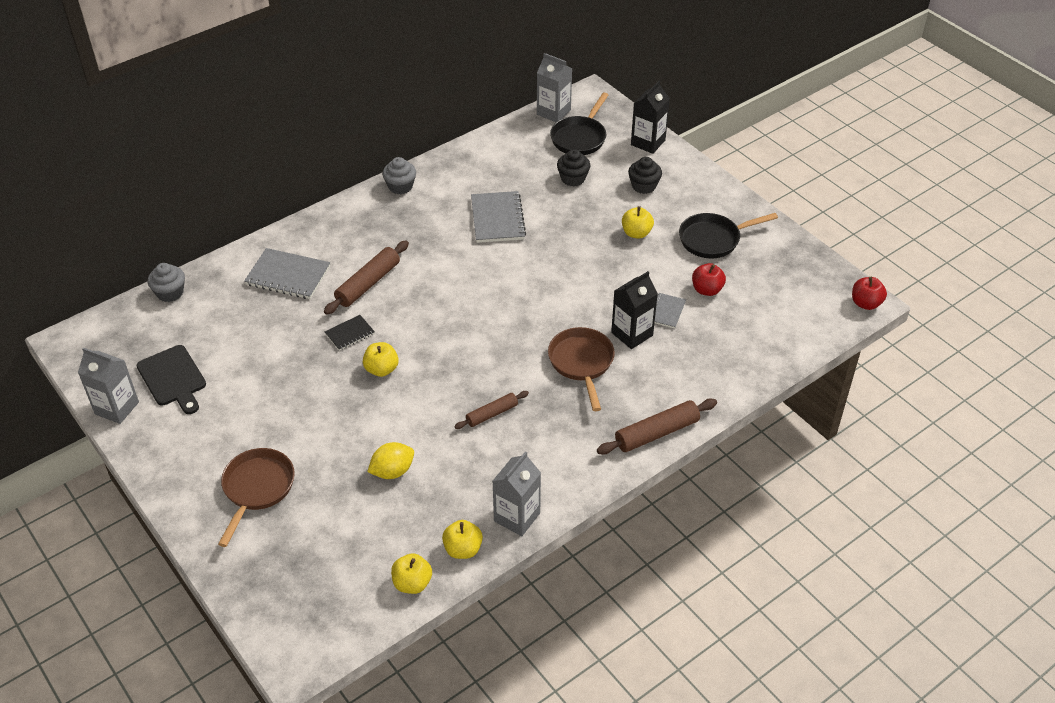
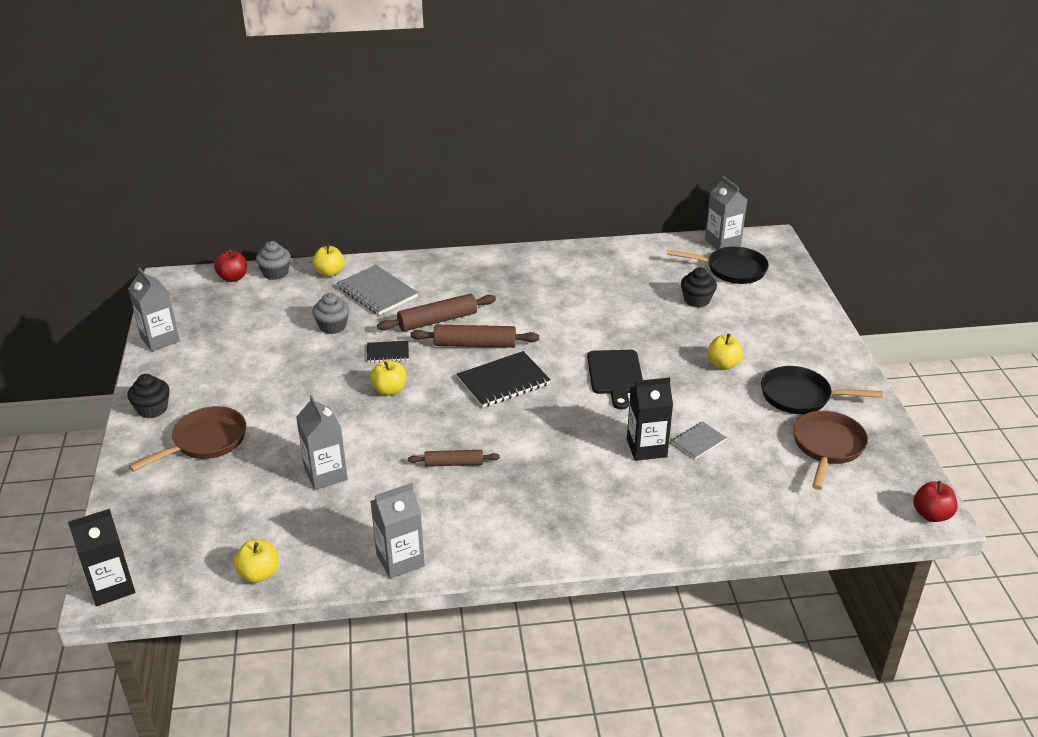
camera: 30 degrees right, 10 degrees down
black cutting board [136,345,206,414] -> black cutting board moved to [587,350,643,409]
yellow lemon [367,442,414,479] -> grey carton [296,395,348,490]
grey cupcake [383,157,416,194] -> grey cupcake moved to [312,293,350,334]
yellow apple [442,520,483,559] -> yellow apple moved to [312,244,345,277]
grey notebook [471,191,526,243] -> none
brown pan [548,327,615,411] -> brown pan moved to [793,411,868,490]
black pan [550,93,608,155] -> black pan turned 135 degrees counterclockwise [667,246,769,284]
brown rolling pin [597,399,717,455] -> brown rolling pin moved to [410,325,539,348]
black cupcake [628,157,662,194] -> black cupcake moved to [127,374,170,418]
black carton [631,81,670,154] -> black carton moved to [68,509,135,606]
red apple [692,263,726,296] -> red apple moved to [214,250,247,282]
none -> black notebook [457,351,551,408]

